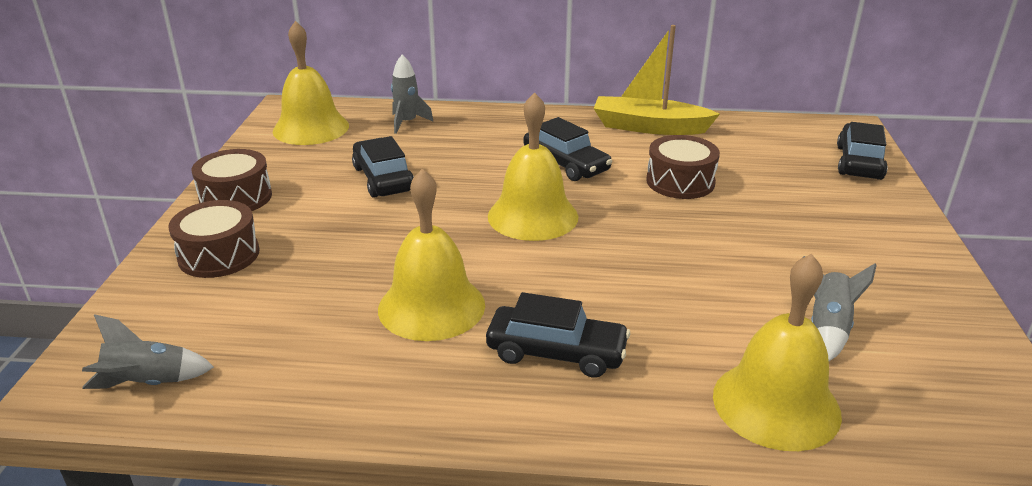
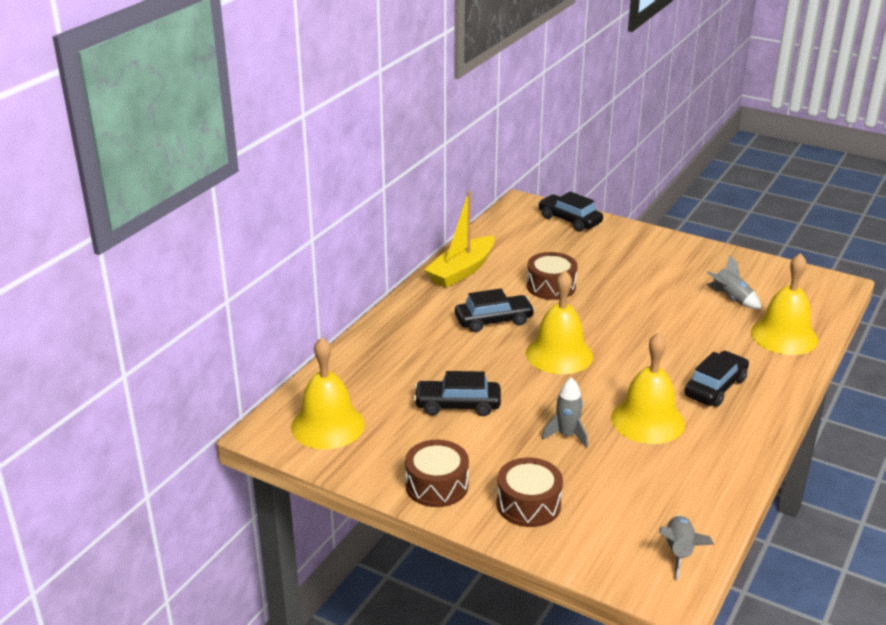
camera: 65 degrees left, 0 degrees up
grey rocket [391,54,434,134] -> grey rocket moved to [542,377,588,448]

